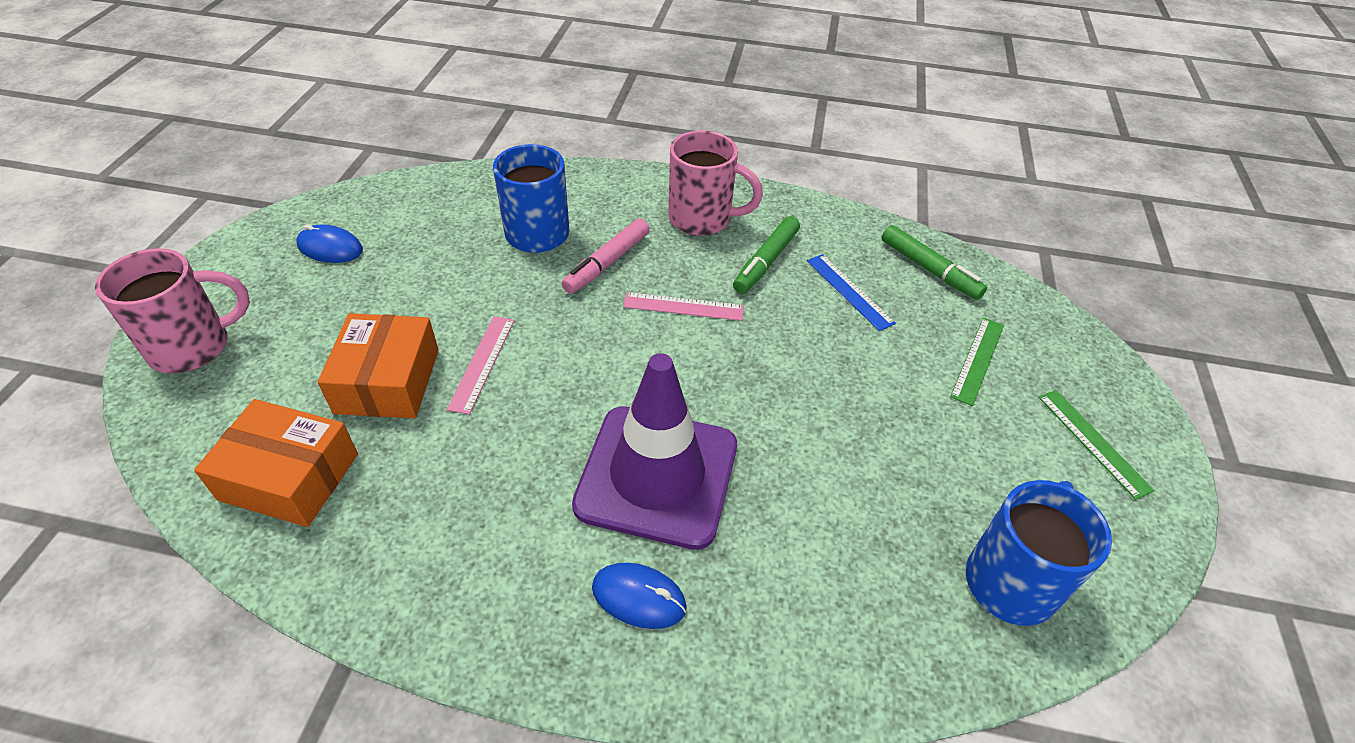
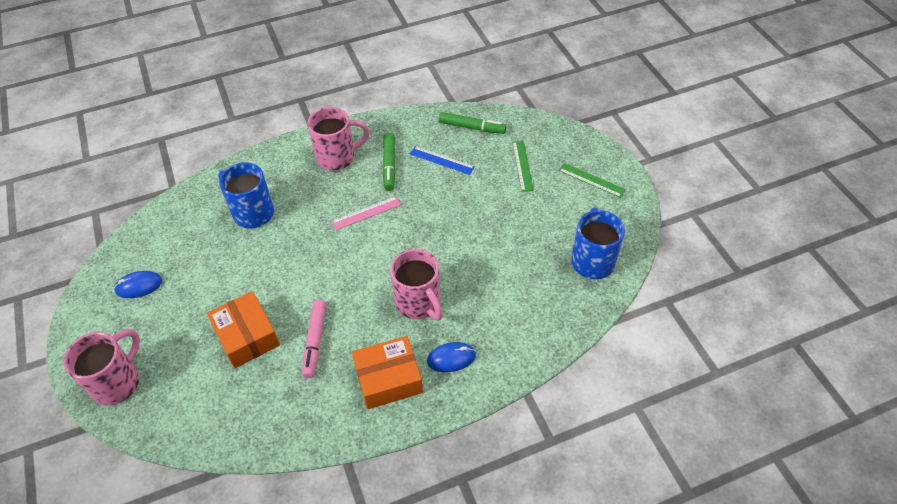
camera: 30 degrees left, 5 degrees up
orange box [194,399,358,527] -> orange box moved to [352,336,423,409]
pink ruler [446,316,514,415] -> none
pink marker [561,218,650,294] -> pink marker moved to [302,299,326,378]
purple traffic cone [572,353,737,550] -> pink mug [390,249,443,320]

